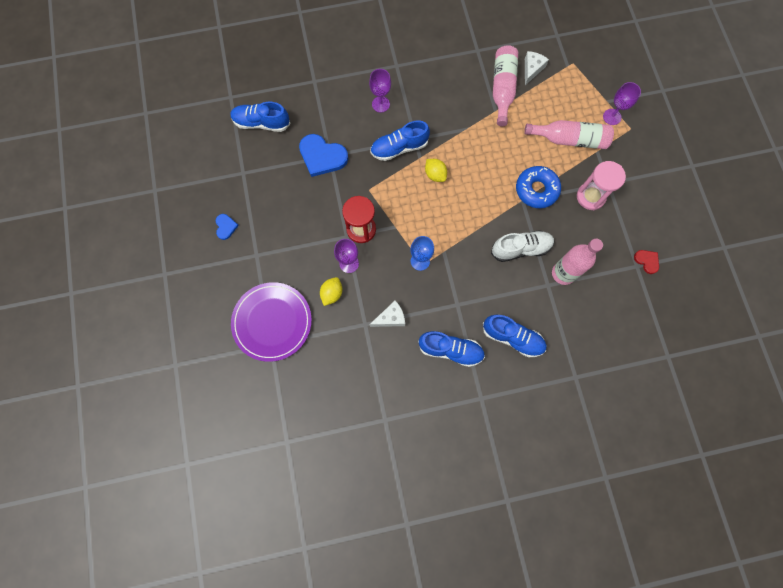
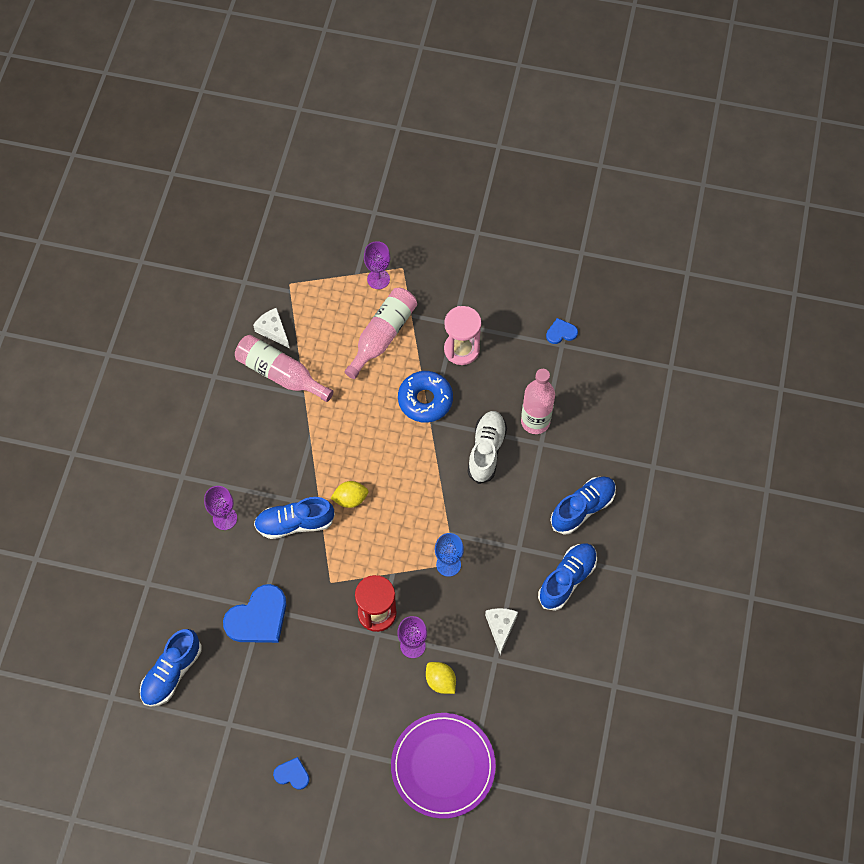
camera: 65 degrees left, 10 degrees down
blue shoe [370,121,430,161] -> blue shoe turned 75 degrees clockwise [254,497,335,539]
red heart [634,250,659,274] -> blue heart [546,318,578,344]

